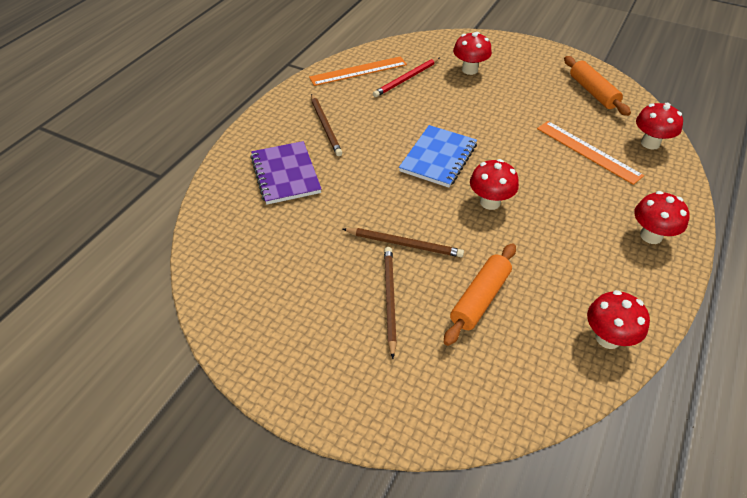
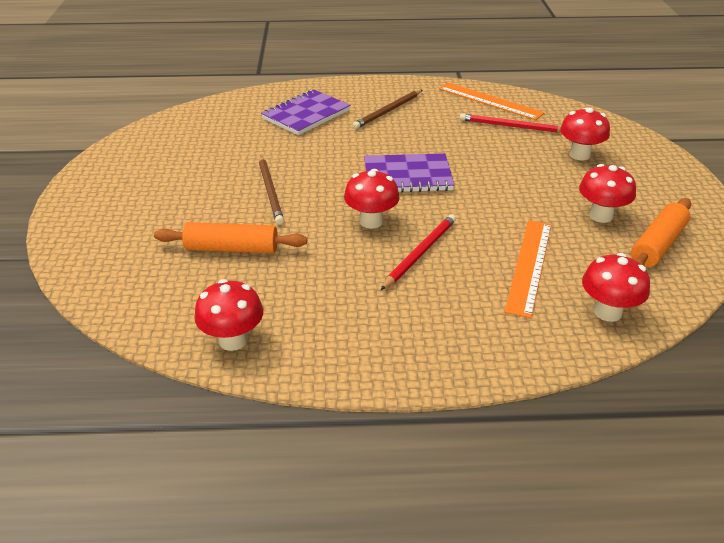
camera: 60 degrees right, 10 degrees down
brown pencil [384,247,397,359] -> none
blue notebook [399,125,477,188] -> purple notebook [364,153,454,192]
red mushroom [634,191,690,244] -> red mushroom moved to [579,164,636,223]
none -> red pencil [381,214,456,290]

